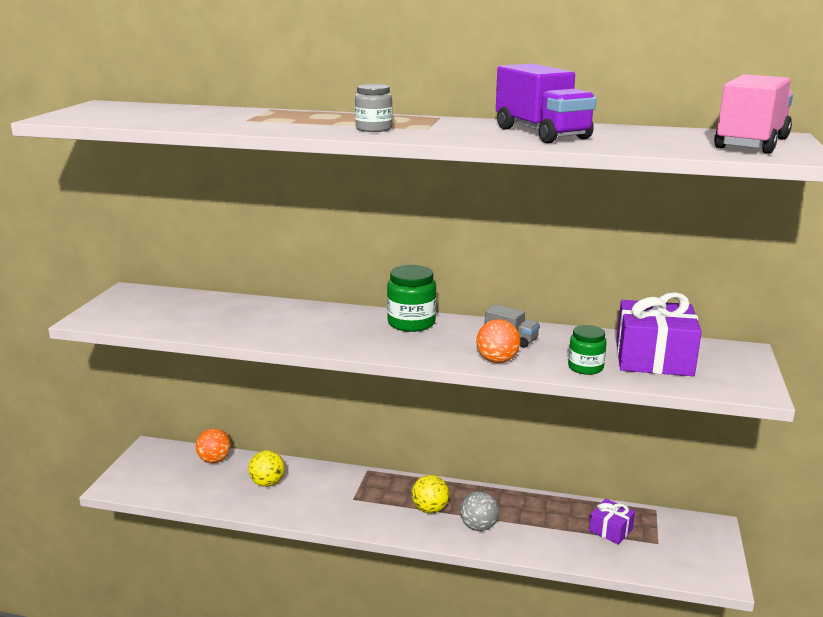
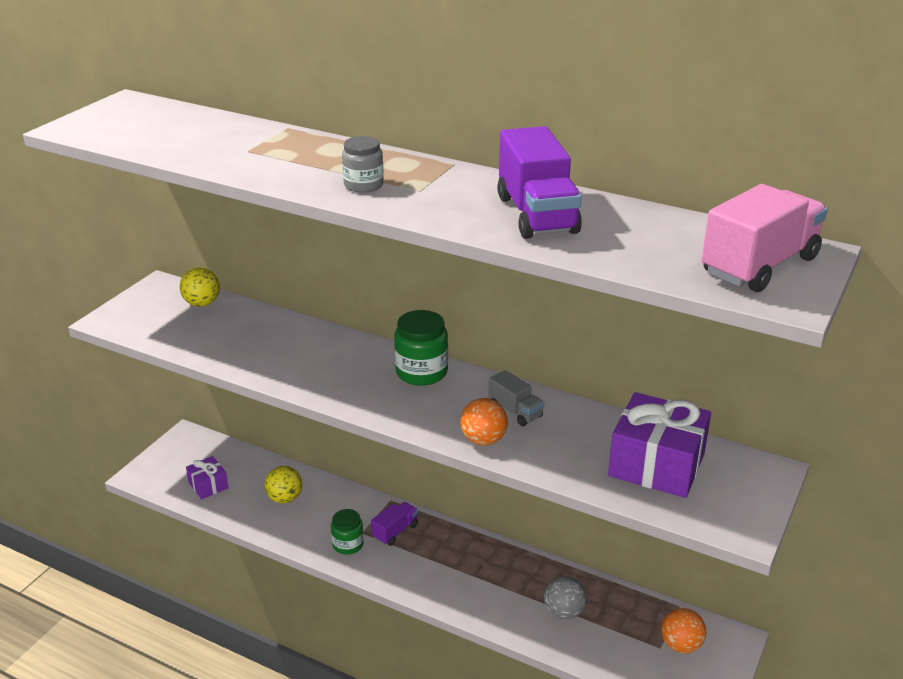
camera: 15 degrees right, 10 degrees up
orange ball [196,428,231,463] -> orange ball moved to [661,608,706,653]
yellow ball [412,475,449,513] -> yellow ball moved to [180,267,220,307]
grey ball [460,491,499,531] -> grey ball moved to [544,576,587,620]
green jar [568,325,607,375] -> green jar moved to [331,509,364,555]
purple gift [589,499,635,545] -> purple gift moved to [186,456,228,499]
none -> purple truck [371,502,418,546]

